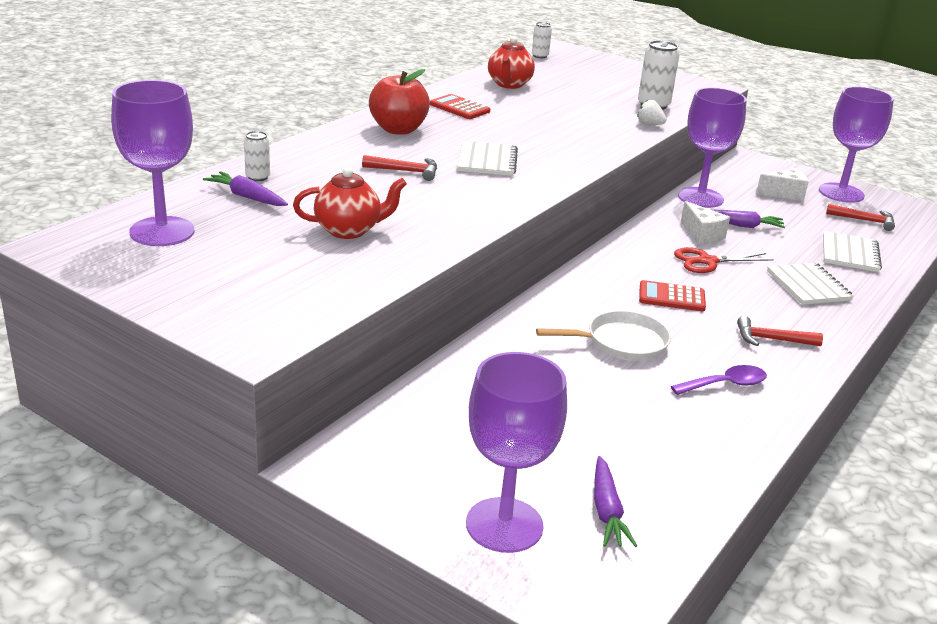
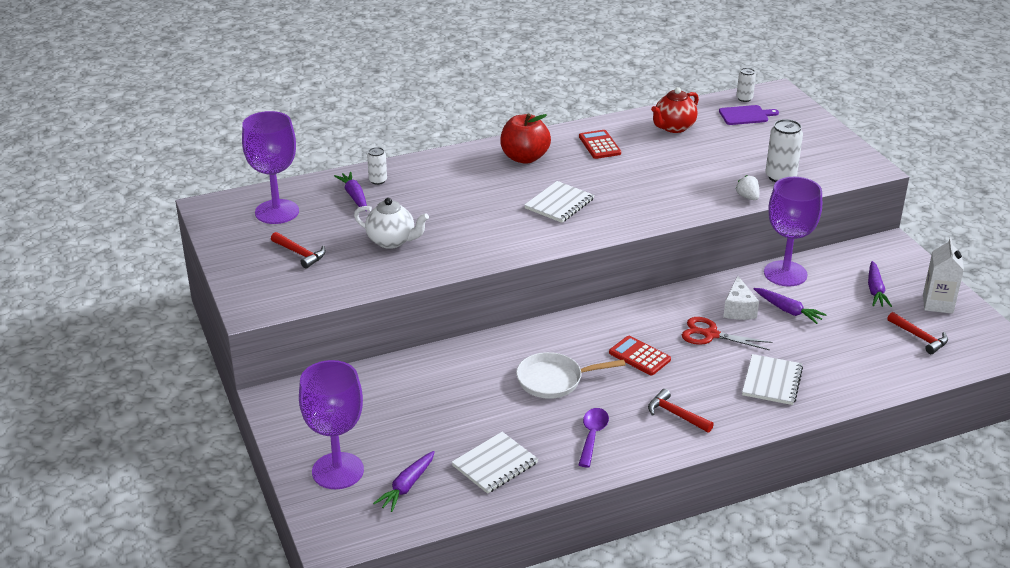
camera: 35 degrees right, 5 degrees up
red teapot [293,167,407,239] -> white teapot [354,198,429,249]
red hammer [362,155,437,181] -> red hammer moved to [271,232,326,269]
white pan [536,311,671,361] -> white pan turned 150 degrees clockwise [516,352,625,399]
purple spoon [671,365,767,395] -> purple spoon turned 90 degrees counterclockwise [578,408,609,467]
white cheese [756,168,809,201] -> purple carrot [868,261,892,307]
purple goblet [819,86,894,203] -> white carton [923,237,964,314]
white notebook [823,231,882,272] -> white notebook moved to [452,432,538,494]
none -> purple cutting board [719,105,779,125]

